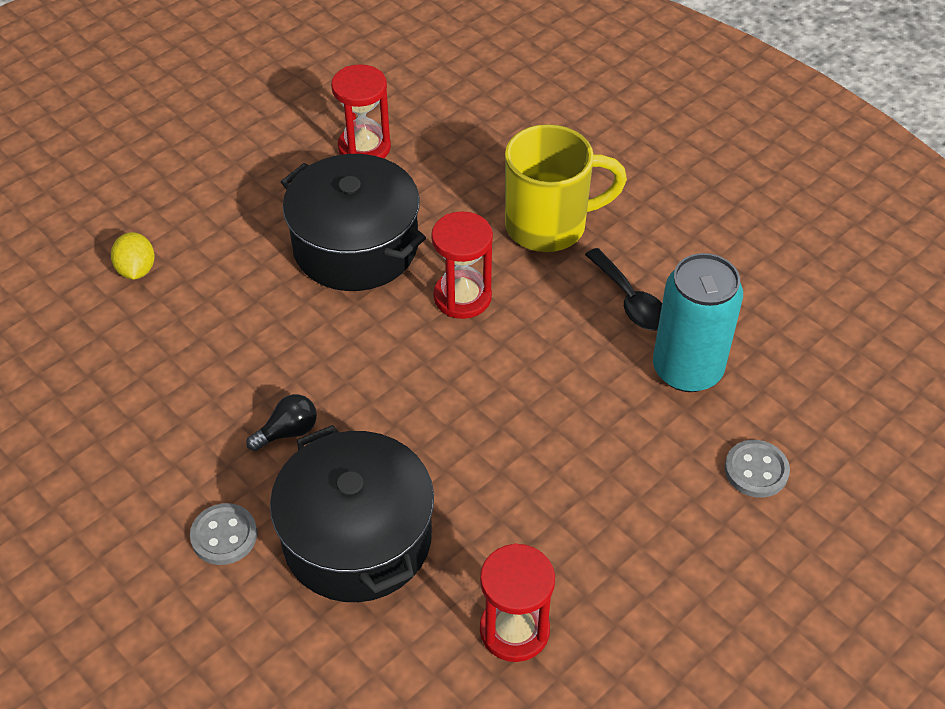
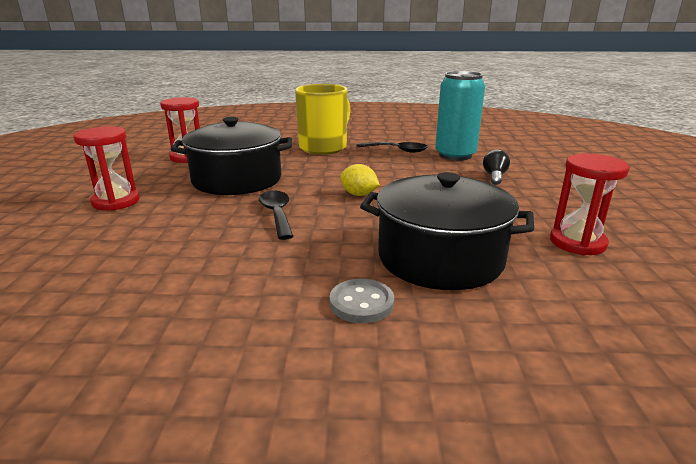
camera: 45 degrees left, 25 degrees down
yellow lemon [111,232,155,280] -> yellow lemon moved to [340,164,380,196]
black light bulb [246,394,317,451] -> black light bulb moved to [483,149,510,185]
red hourglass [431,211,493,319] -> red hourglass moved to [74,126,139,211]
grey button [724,440,790,498] -> none
none -> black spoon [259,191,294,240]

